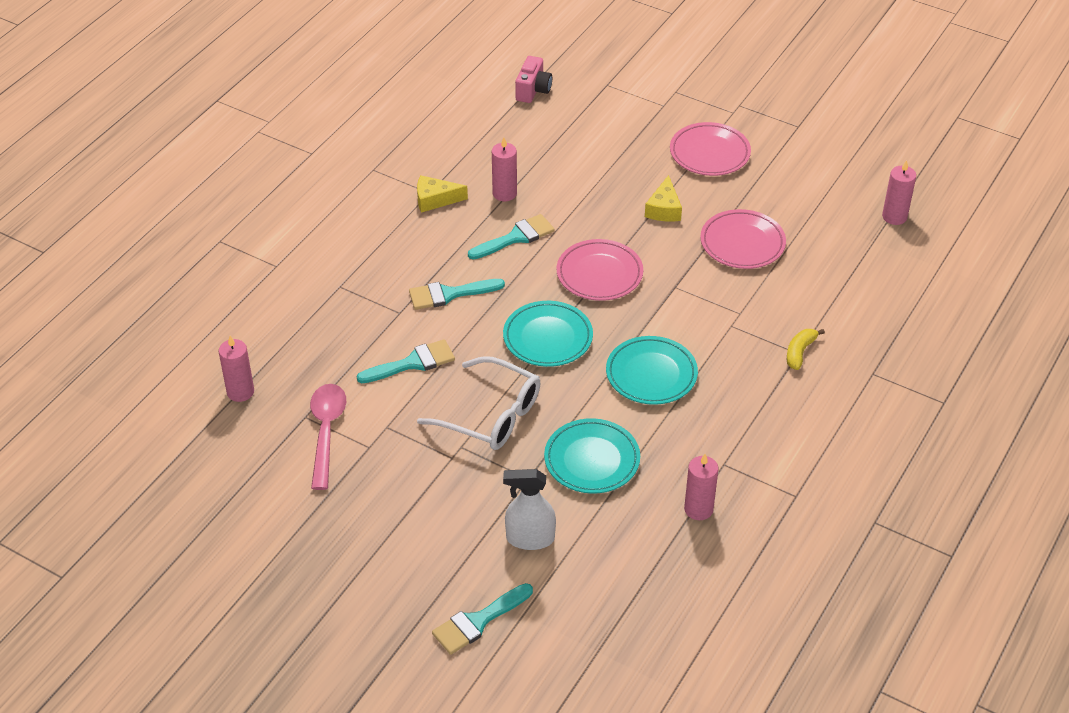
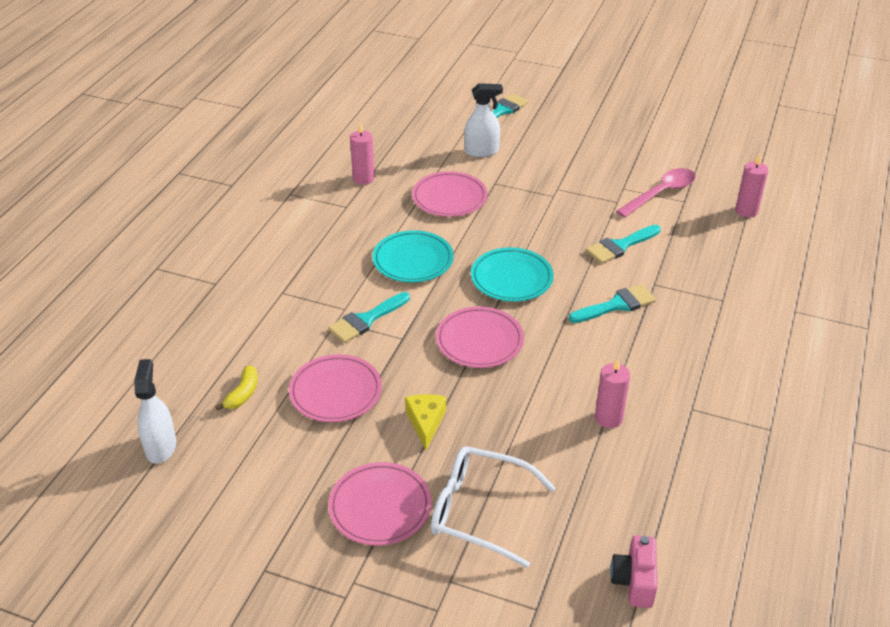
camera: 170 degrees right, 5 degrees down
pink spoon [310,384,346,490] -> pink spoon turned 120 degrees counterclockwise [616,168,696,218]
yellow cheese [417,175,468,213] -> none
white glasses [417,356,541,450] -> white glasses moved to [431,446,555,568]
turquoise brush [468,214,555,260] -> turquoise brush moved to [328,292,410,343]
turquoise plate [544,418,640,494] -> pink plate [412,171,488,217]
yellow banana [787,329,825,370] -> yellow banana moved to [215,365,258,410]
pink candle [882,160,916,225] -> white spray bottle [134,359,176,464]

